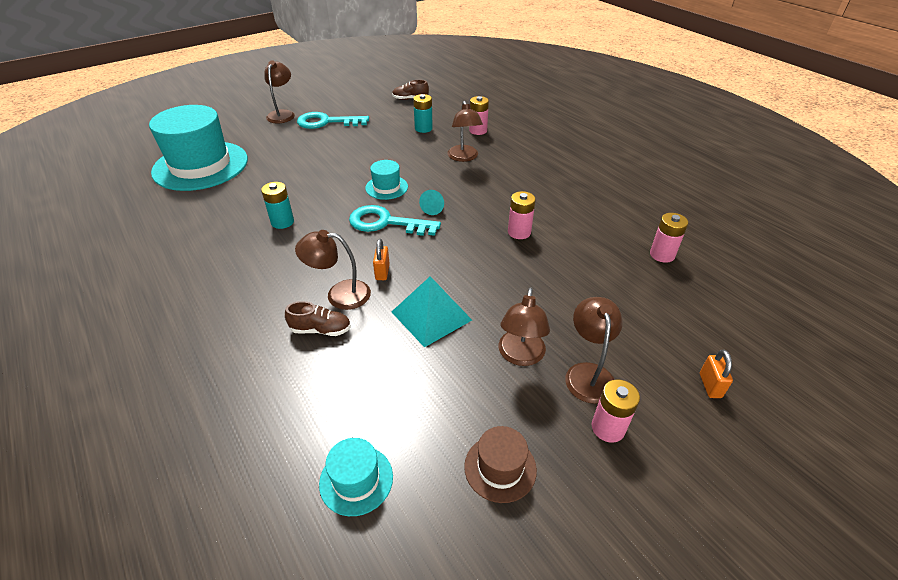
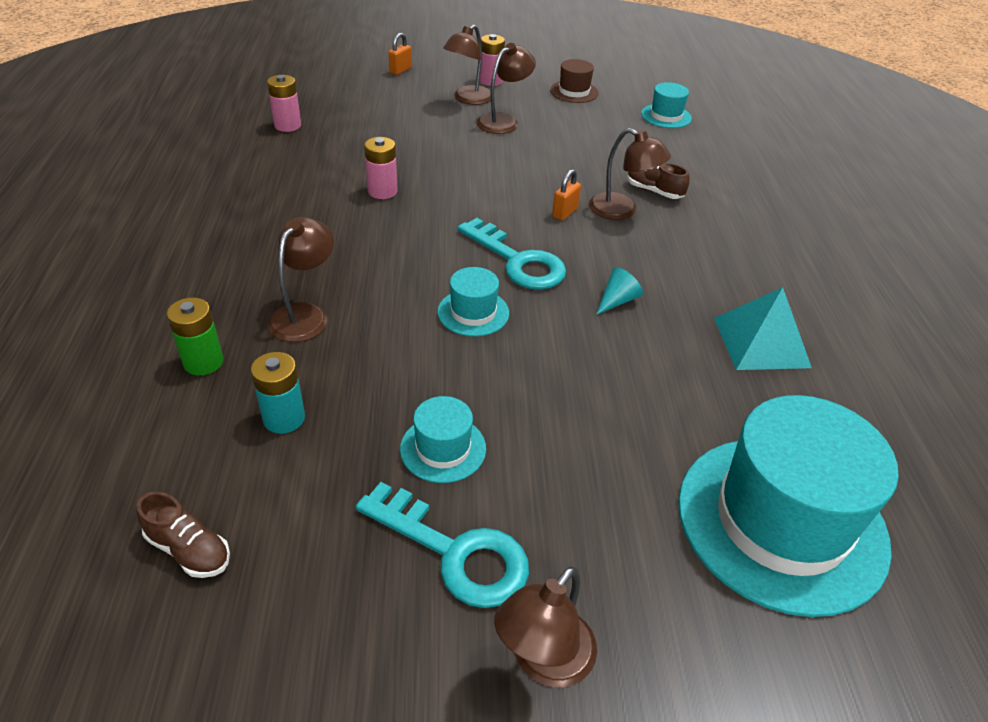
camera: 150 degrees left, 0 degrees up
turquoise battery [261,182,294,229] -> none
turquoise pyramid [392,276,472,347] -> turquoise pyramid moved to [714,287,812,370]
turquoise cone [419,190,444,215] -> turquoise cone moved to [596,267,643,315]
pink battery [469,96,489,135] -> green battery [167,298,224,375]
none -> turquoise hat [400,396,486,483]

